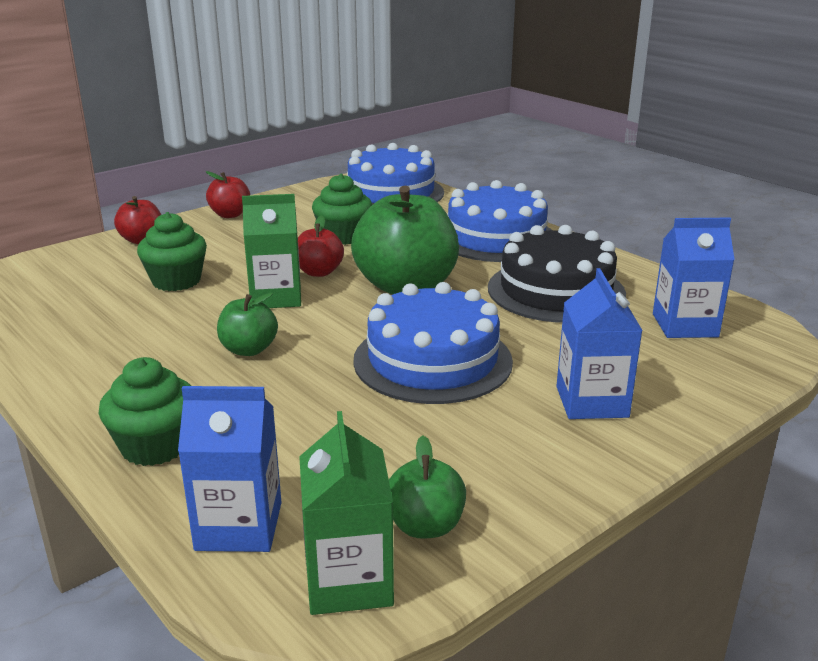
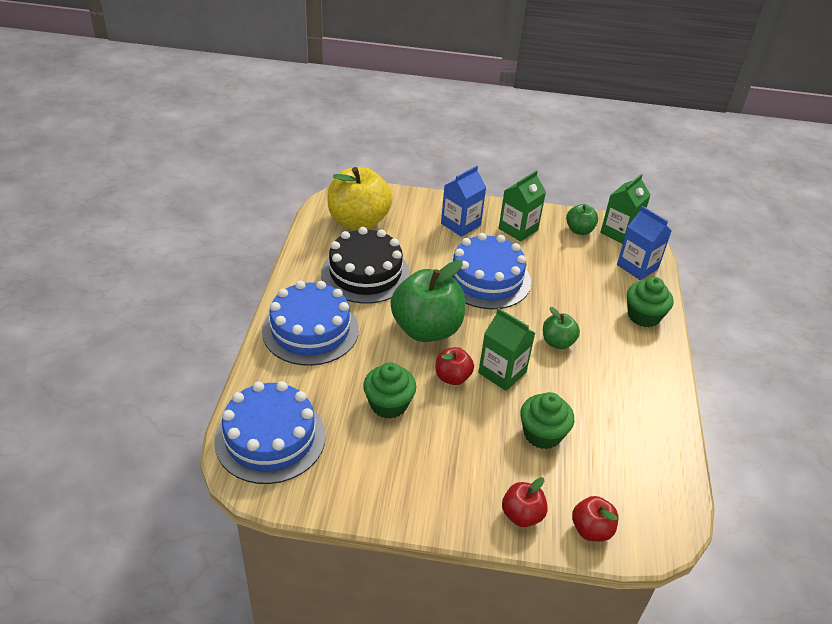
camera: 135 degrees left, 15 degrees up
red apple [206,171,250,218] -> red apple moved to [572,496,618,541]
blue carton [653,218,735,338] -> yellow apple [327,167,392,230]
none -> green carton [499,170,546,242]

